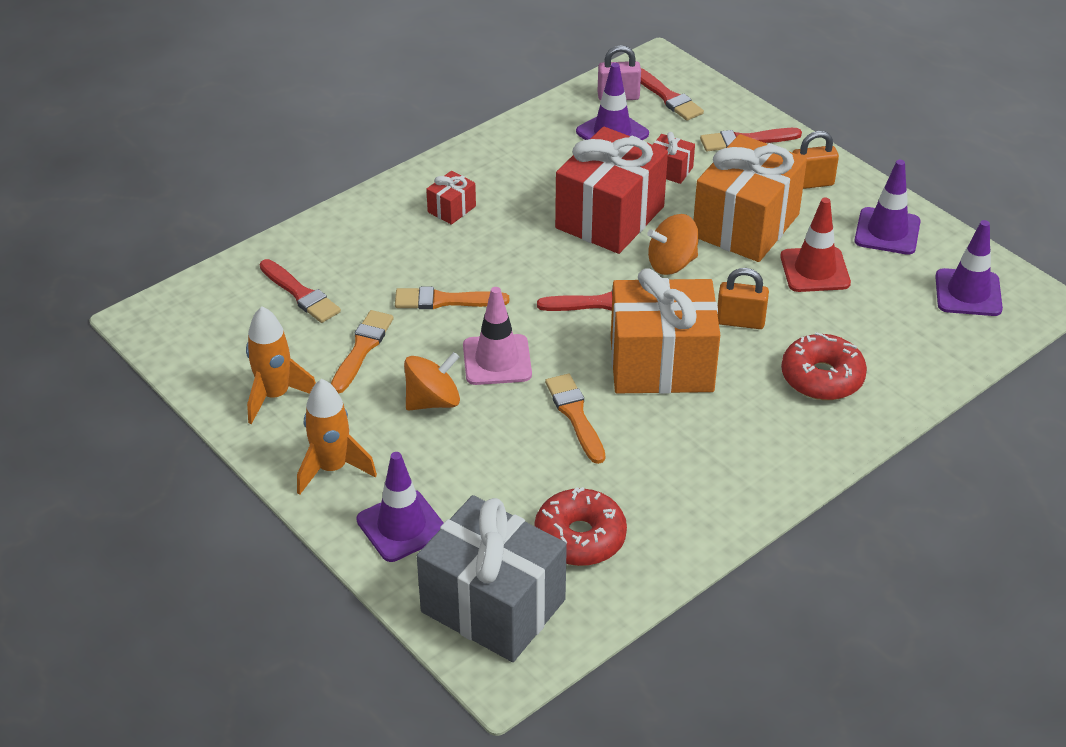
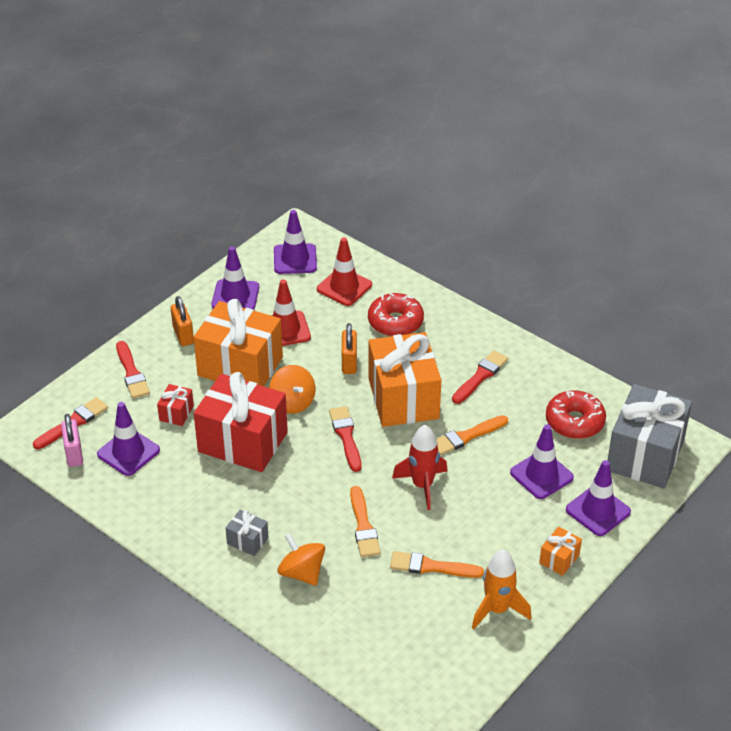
camera: 100 degrees left, 0 degrees up
red brush [260,259,341,323] -> red brush moved to [452,350,508,404]
orange rocket [297,379,377,495] -> orange gift [539,527,582,576]
orange spinning top [404,352,460,410] -> orange spinning top moved to [277,533,325,586]
red gift [426,171,476,225] -> grey gift [225,510,269,556]
pink traffic cone [463,287,532,385] -> red rocket [392,425,447,510]
none -> red traffic cone [317,237,372,306]
none -> purple traffic cone [510,425,574,499]

